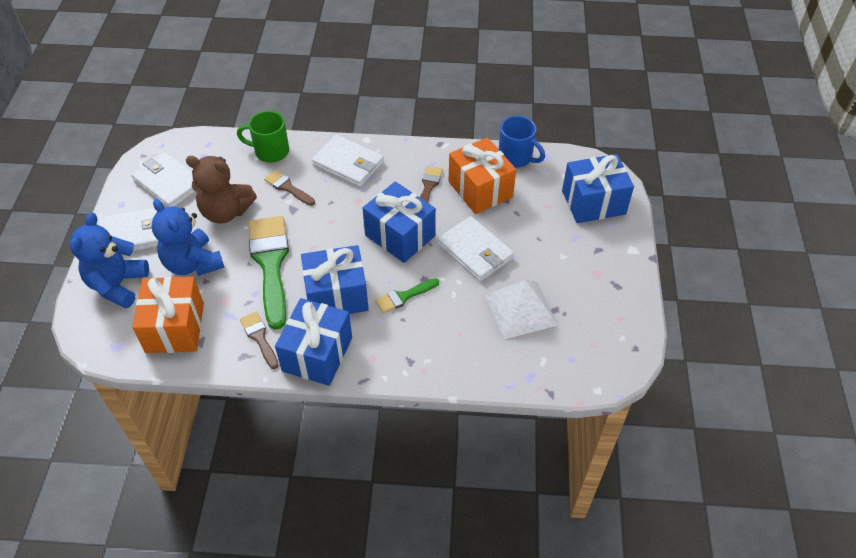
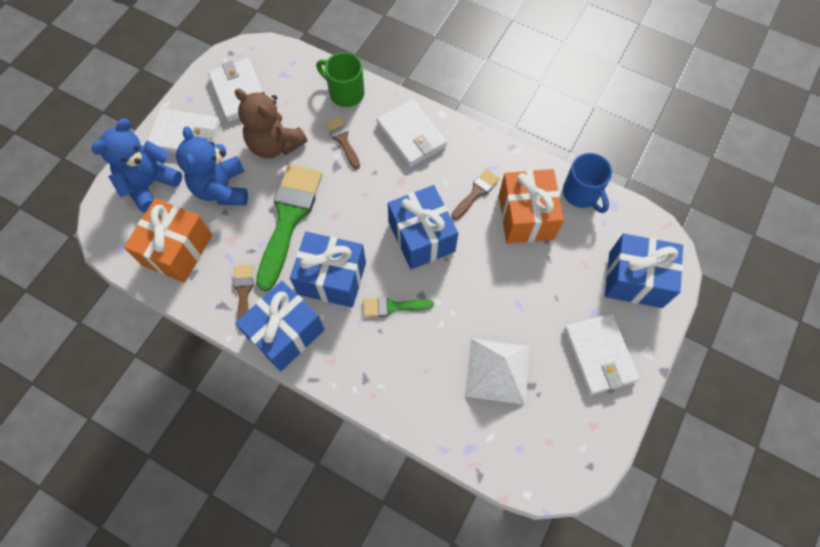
camera: 25 degrees right, 15 degrees up
white wallet [437,216,514,282] -> white wallet moved to [564,314,640,395]

